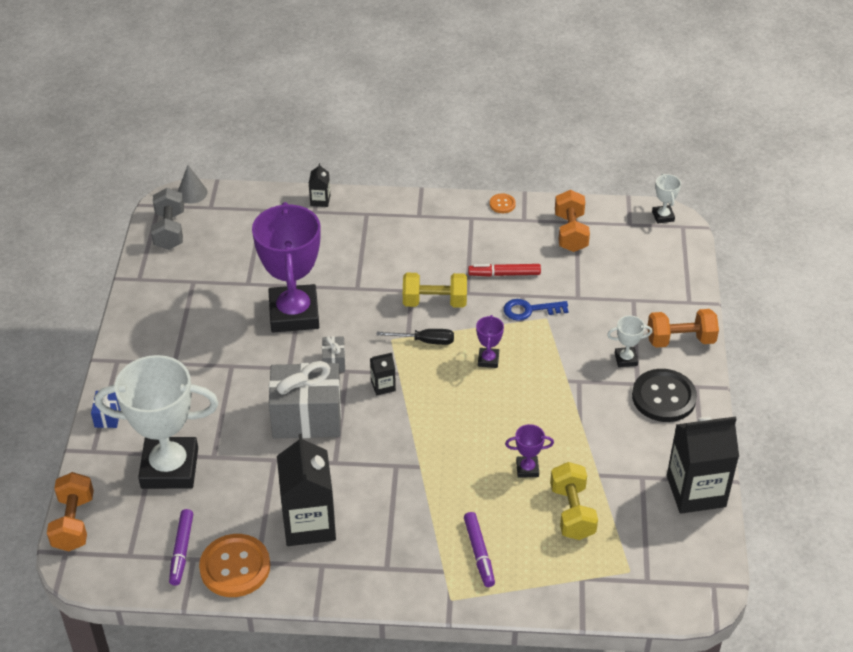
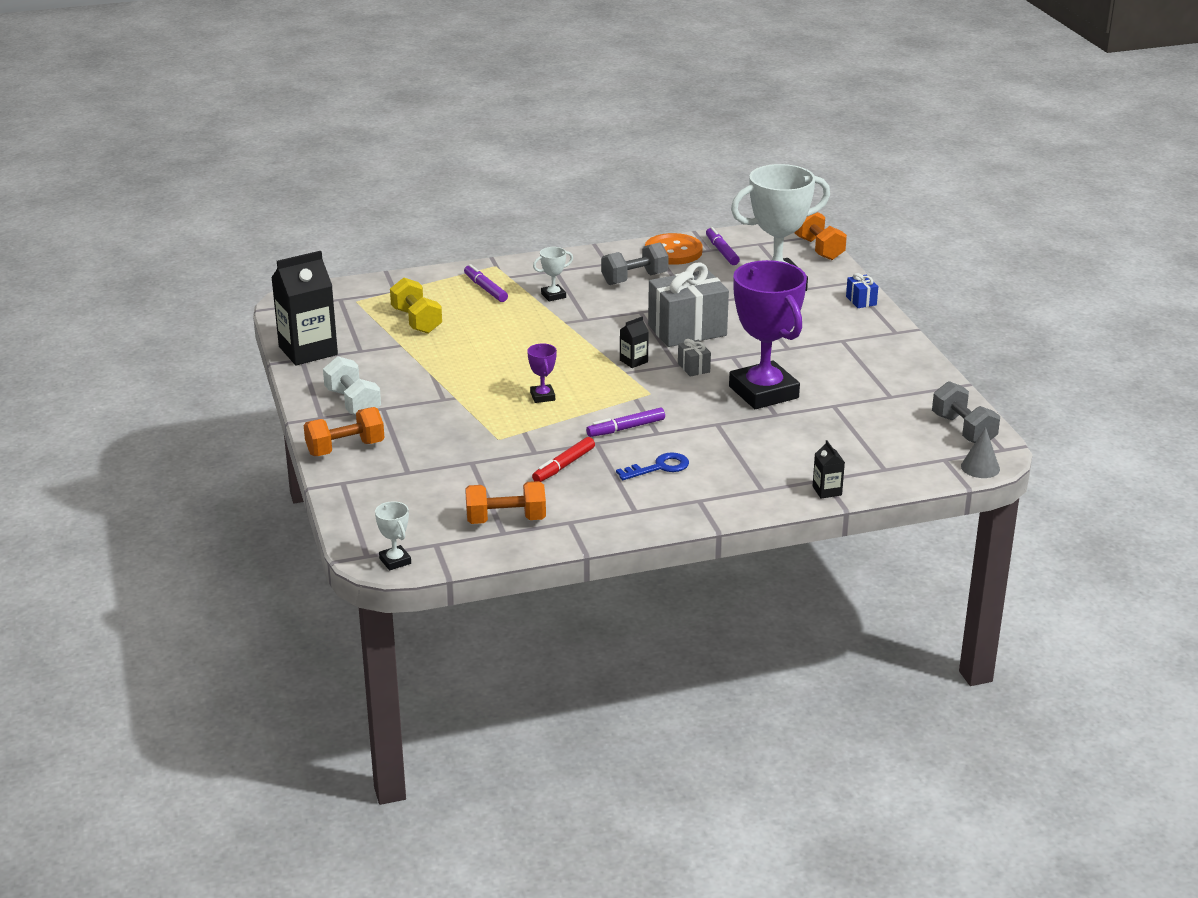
camera: 160 degrees right, 15 degrees down
black carton [277,433,336,546] -> grey dumbbell [601,242,669,285]
black screwdriver [376,329,454,345] -> none
yellow dumbbell [403,273,467,308] -> purple marker [586,407,665,437]
red marker [468,264,541,277] -> red marker turned 150 degrees clockwise [532,437,595,482]
orange button [490,194,516,213] -> none
blue key [504,299,569,321] -> blue key moved to [616,452,689,480]
purple trophy [505,424,554,478] -> none
orange dumbbell [555,190,590,252] -> orange dumbbell turned 75 degrees counterclockwise [465,481,546,524]
white trophy [607,316,652,367] -> white trophy moved to [533,247,573,302]
black button [632,369,697,422] -> white dumbbell [323,356,381,415]

